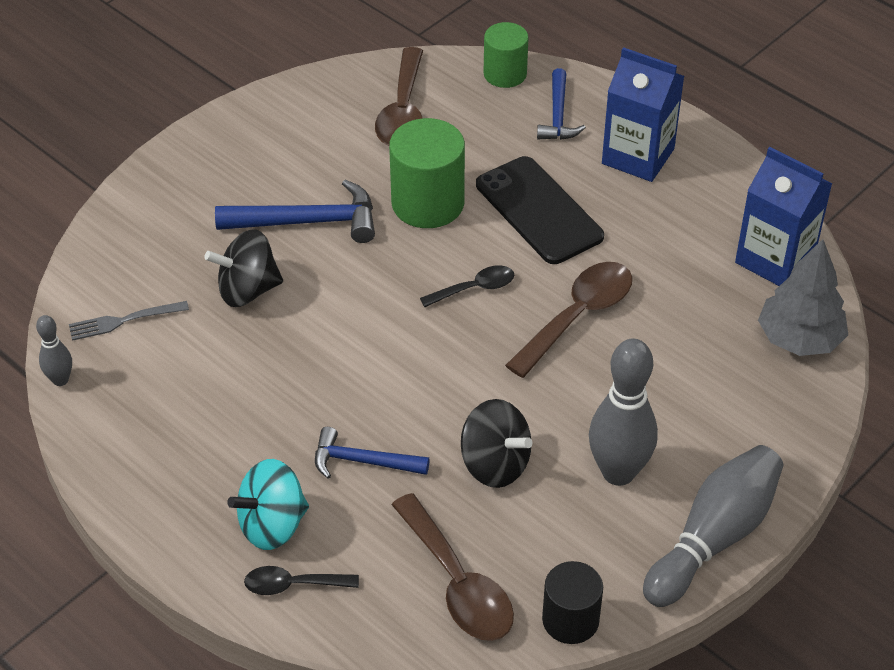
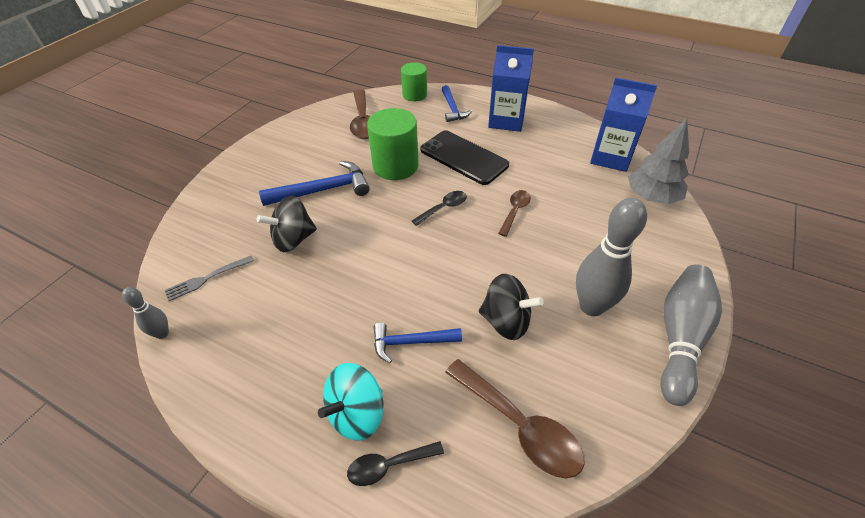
camera: 15 degrees left, 0 degrees up
brown spoon [505,262,632,378] -> brown spoon [498,190,531,237], size x0.57
black cylinder [542,561,603,644] -> none

